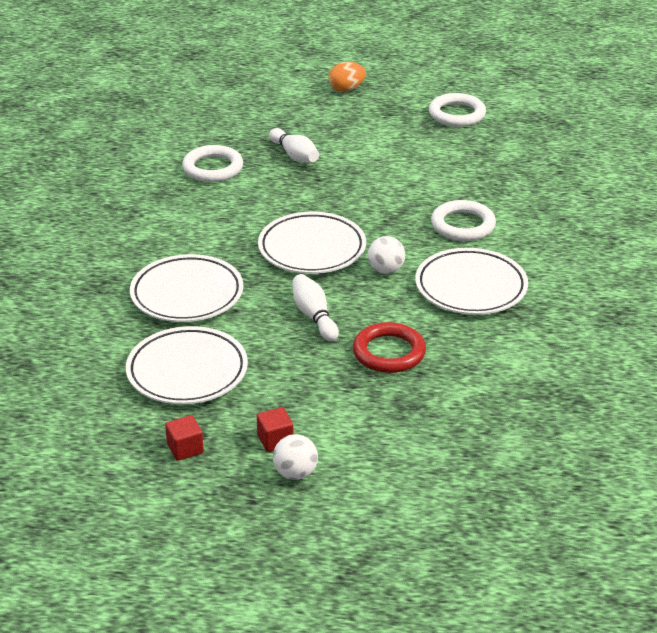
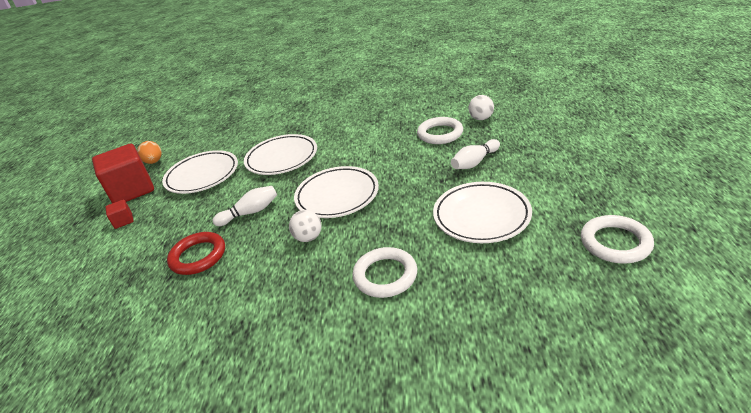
camera: 90 degrees right, 0 degrees up
red cube [165,415,204,461] -> red cube [92,144,154,203], size x2.32
white ball [273,434,318,480] -> white ball moved to [468,95,494,120]
orange egg [329,62,366,92] -> orange egg moved to [137,141,162,164]
white plate [415,248,528,315] -> white plate moved to [433,182,532,243]

